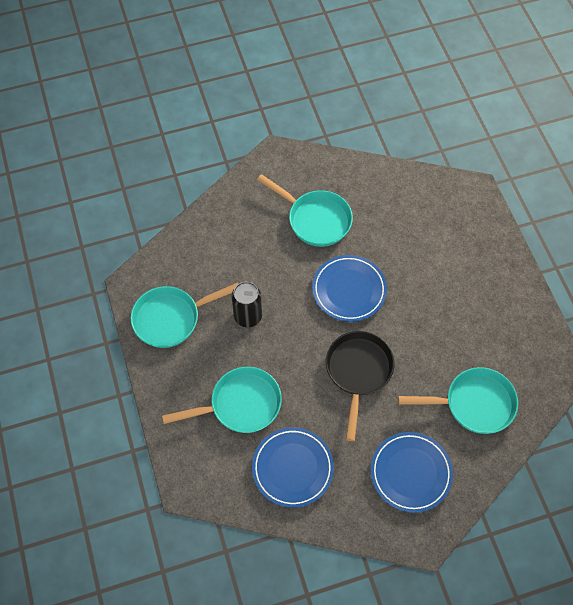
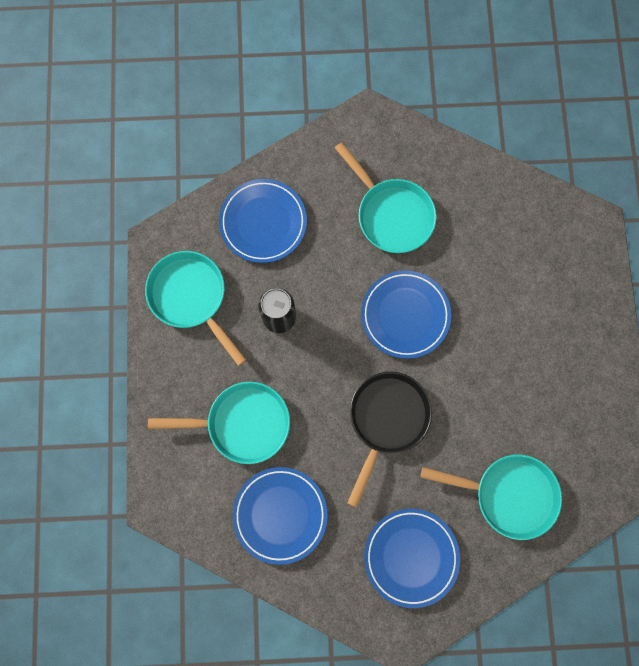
camera: 15 degrees right, 15 degrees up
turquoise pan [131,282,239,348] -> turquoise pan turned 60 degrees clockwise [145,251,246,366]
none -> blue plate [219,179,307,263]

